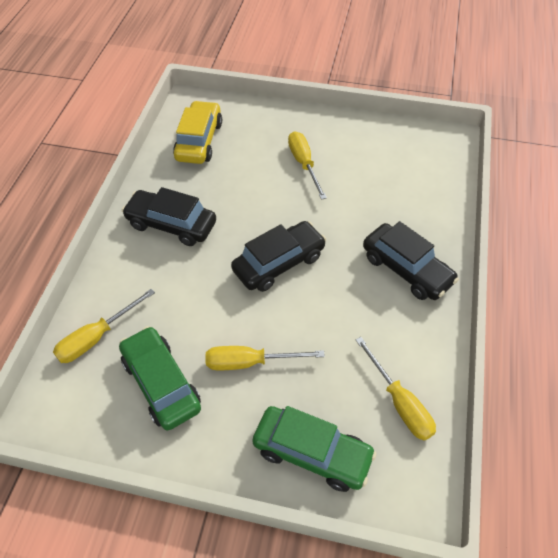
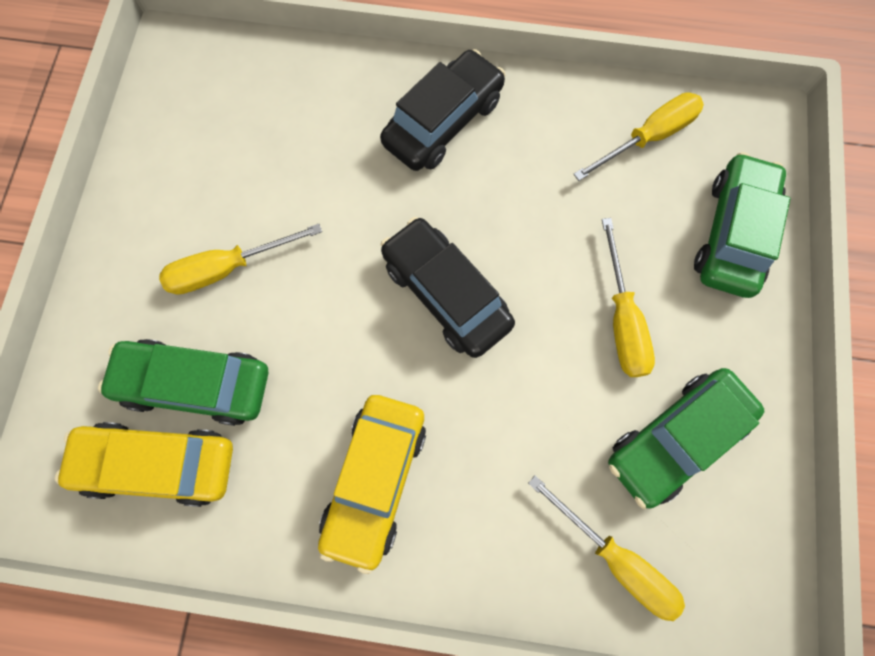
camera: 95 degrees left, 20 degrees up
black car [122,187,216,246] -> yellow car [318,395,426,574]
none -> green car [98,339,268,426]

